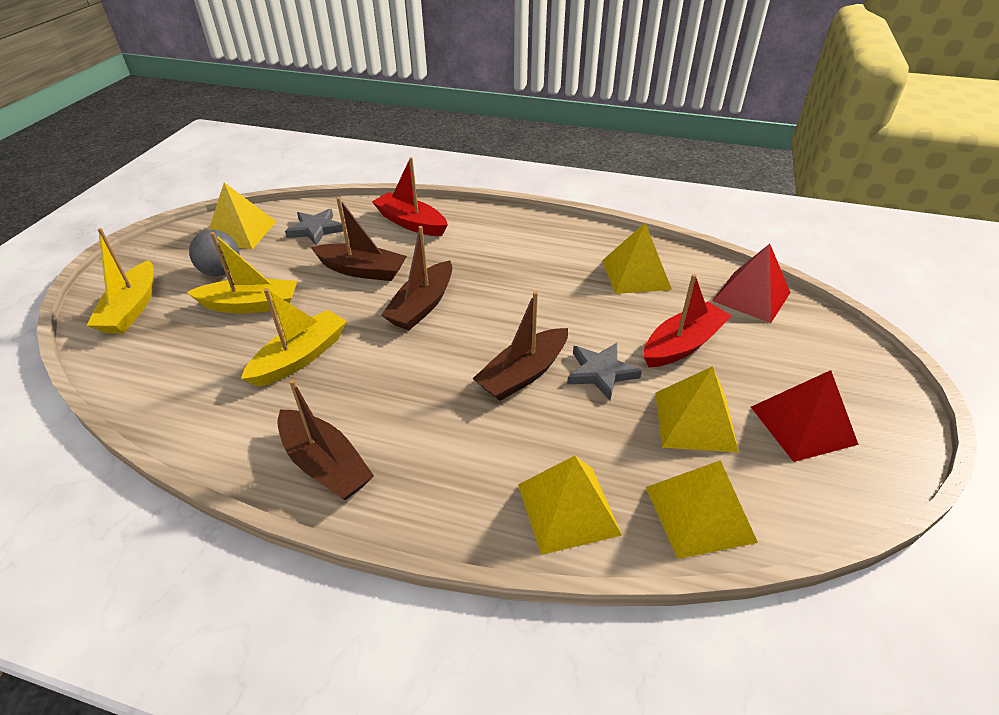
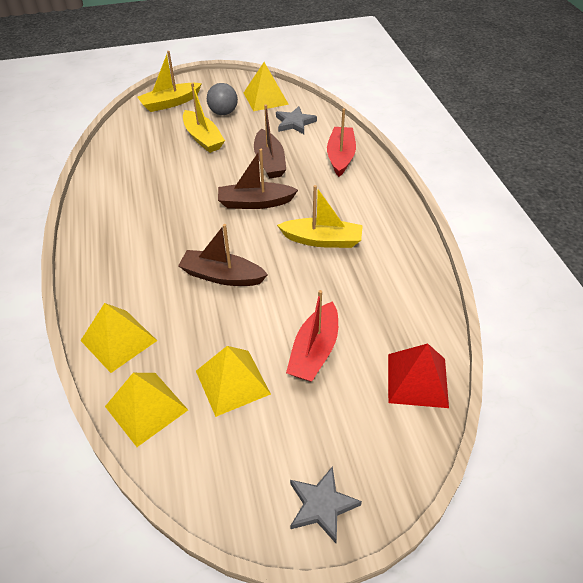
camera: 60 degrees right, 5 degrees up
yellow boat [241,288,347,387] -> yellow boat moved to [277,185,363,248]
brown boat [277,379,374,500] -> none
grey star [567,343,642,400] -> grey star moved to [290,466,362,543]
yellow pyramid [602,223,672,294] -> none
red boat [644,274,732,367] -> red boat turned 90 degrees clockwise [286,290,338,382]
red pyramid [751,370,859,462] -> none

